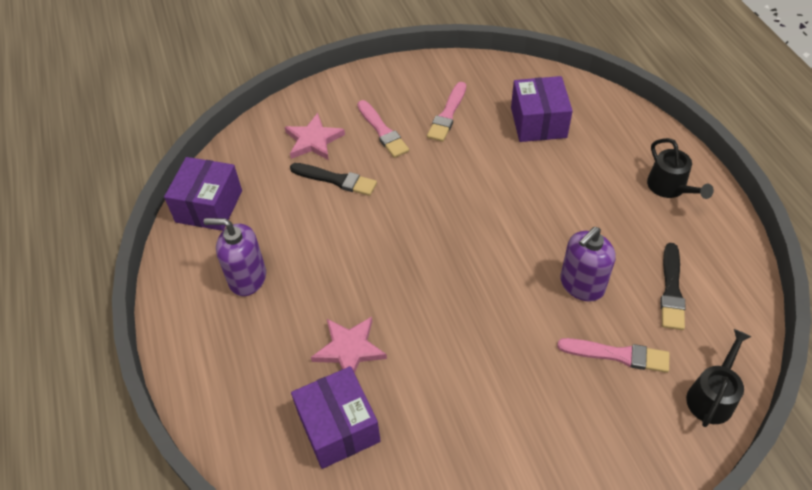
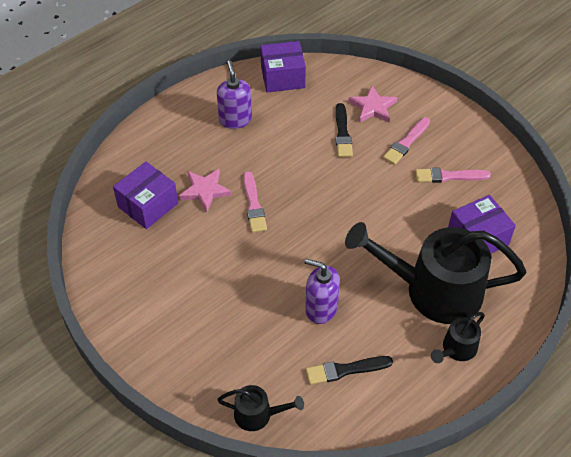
camera: 65 degrees right, 0 degrees up
pink brush [557,338,669,373] -> pink brush moved to [243,171,267,233]
none -> black watering can [345,222,526,324]

